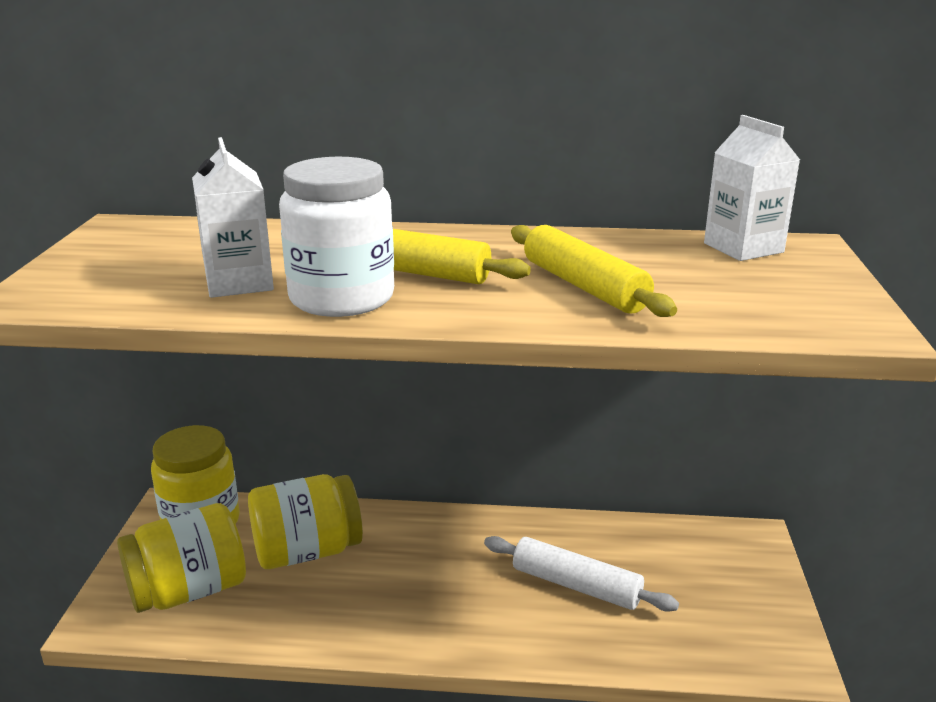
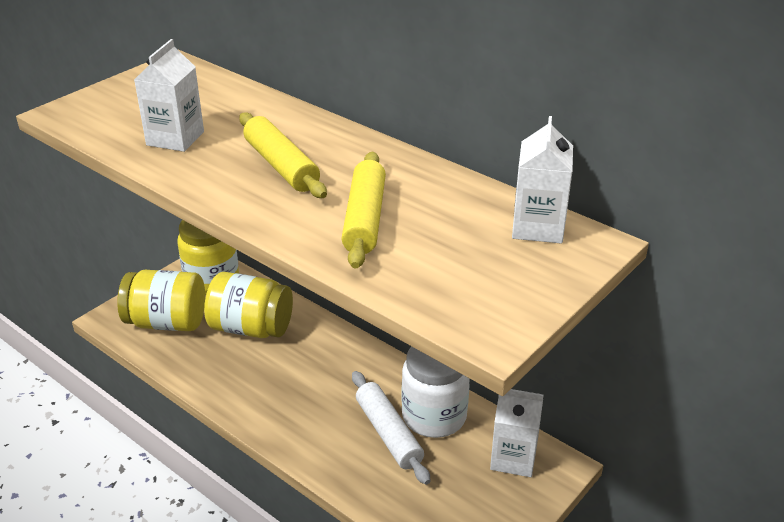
camera: 35 degrees right, 10 degrees up
white jar [279,157,394,317] -> white jar moved to [402,346,470,438]
none -> white carton [490,389,543,477]

